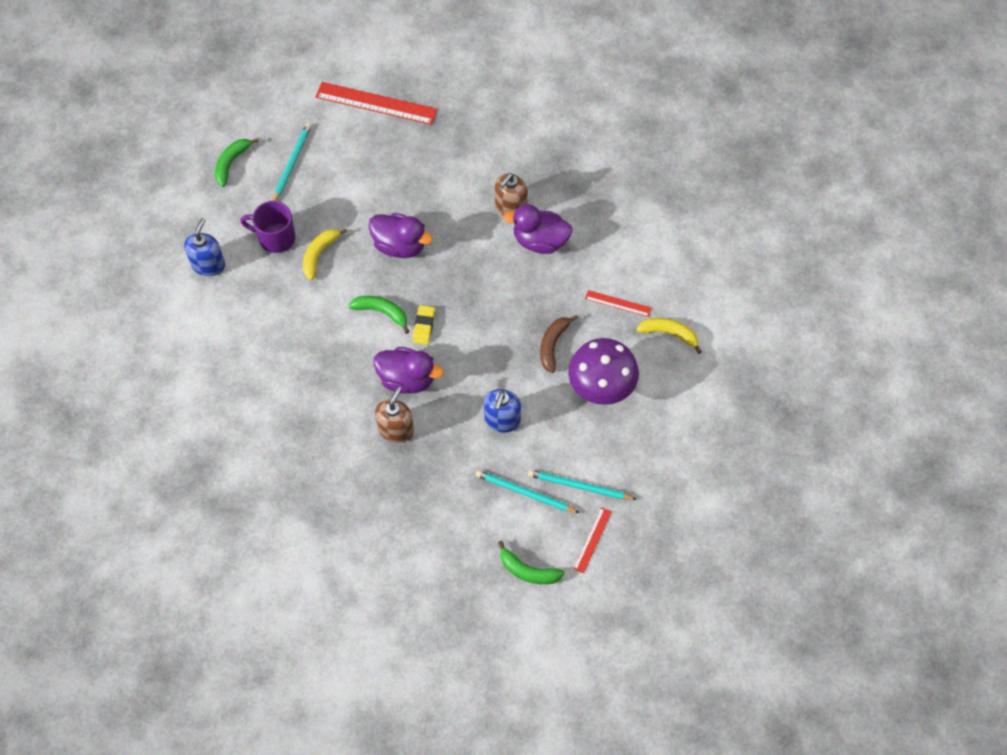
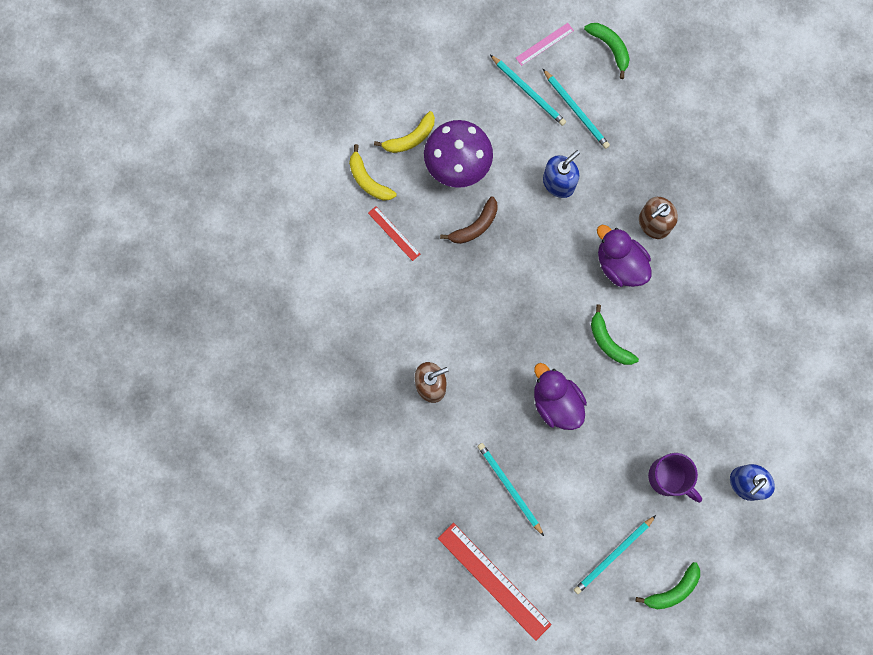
camera: 150 degrees left, 15 degrees up
yellow banana [303,229,347,280] -> yellow banana moved to [374,111,435,153]
yellow eraser [413,305,435,345] -> none
purple duck [503,204,573,254] -> none
red ruler [573,507,612,574] -> pink ruler [516,23,574,66]
none -> turquoise pencil [477,443,544,536]

